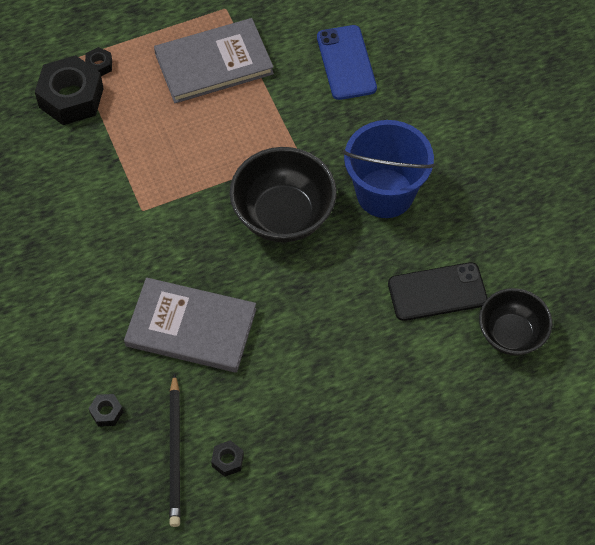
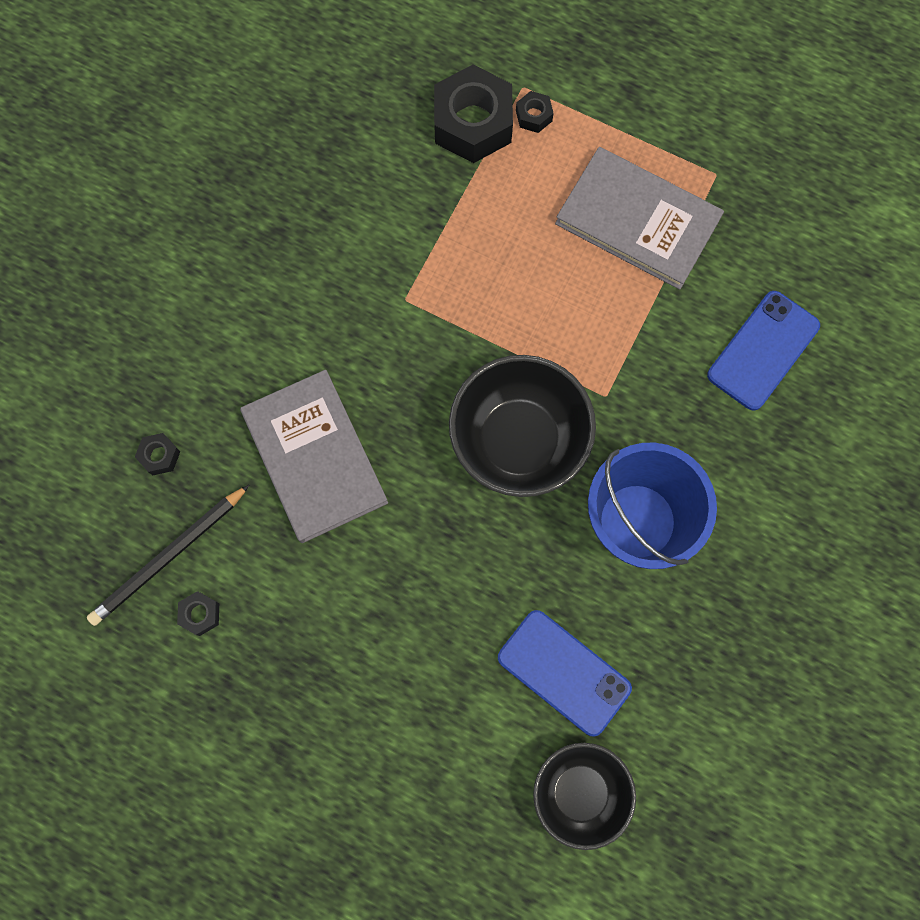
camera: 50 degrees right, 15 degrees up
black phone [388,262,488,321] -> blue phone [498,610,632,737]

